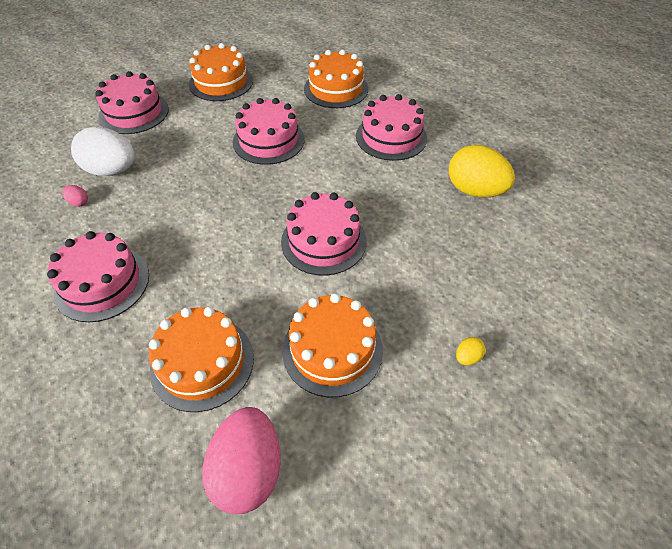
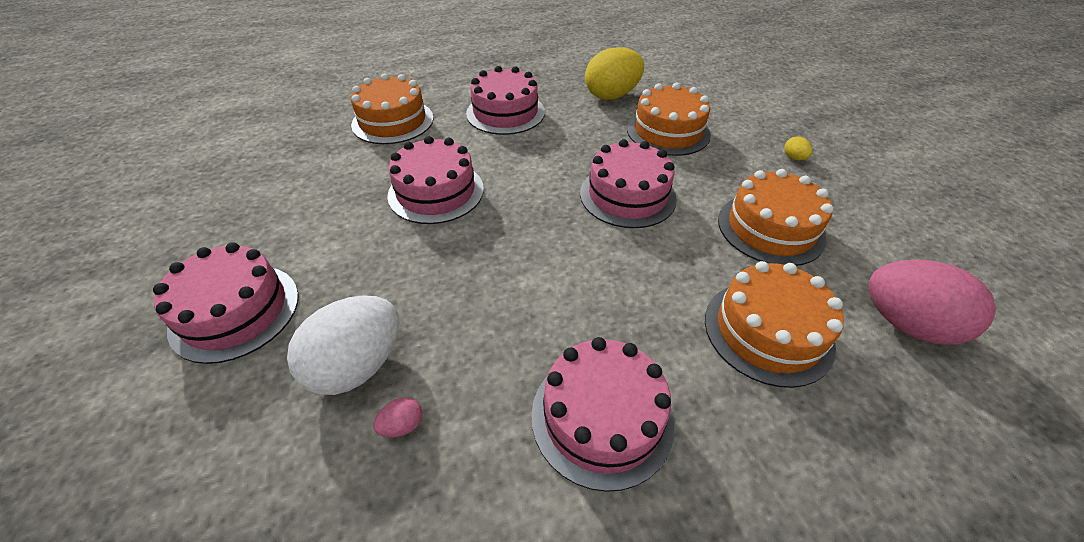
camera: 65 degrees left, 5 degrees down
orange cake [189,43,253,101] -> orange cake moved to [627,83,711,156]

